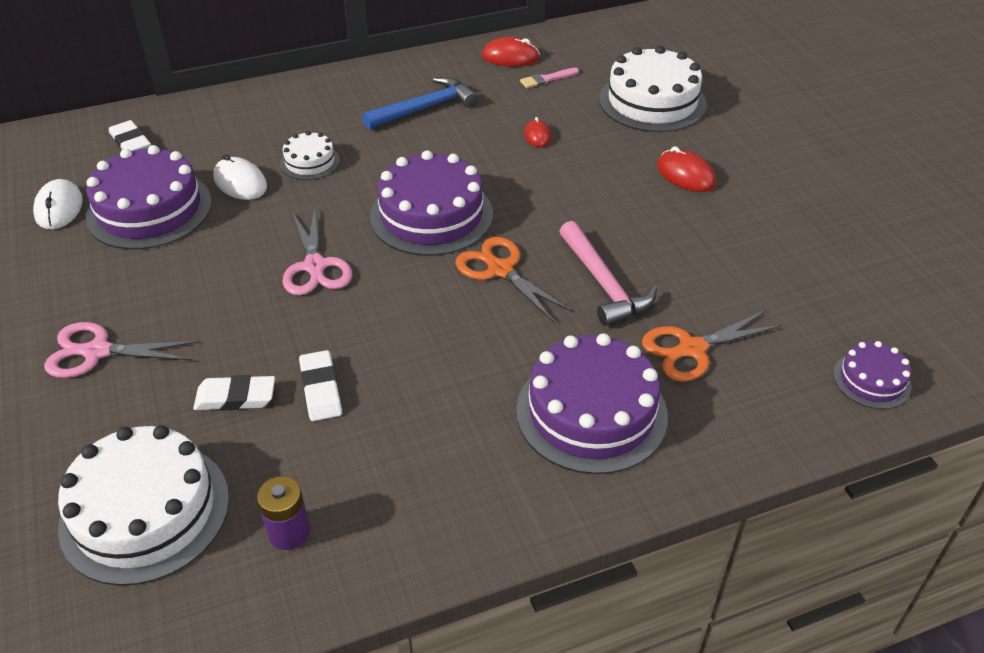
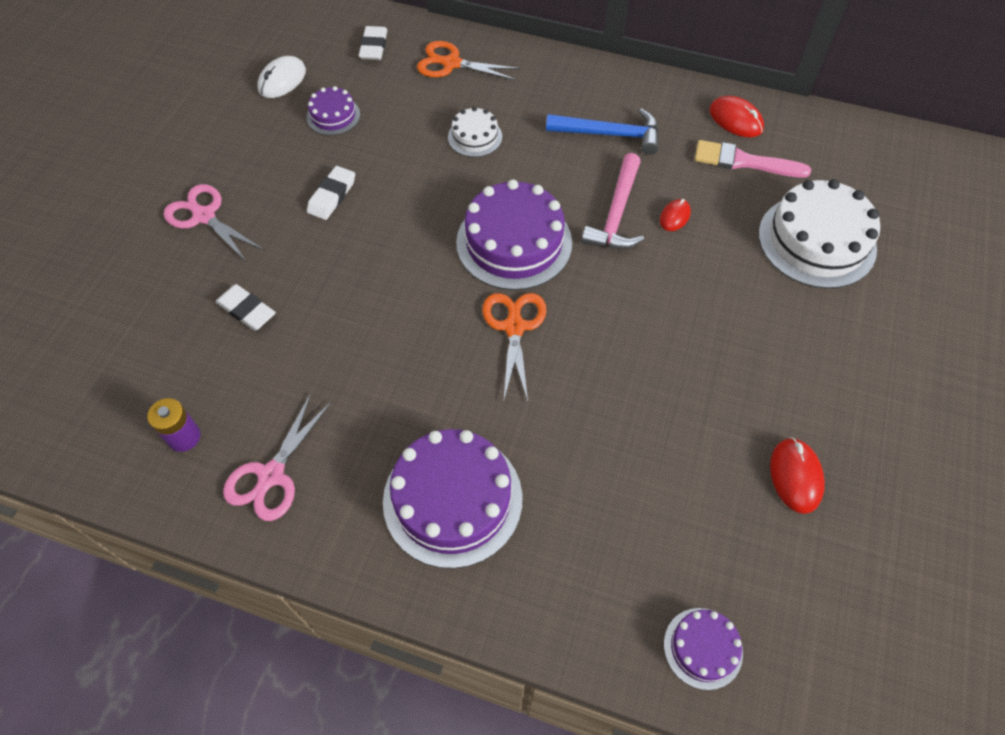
camera: 40 degrees right, 15 degrees up
white cake [58,425,229,586] -> none
purple cake [85,145,212,250] -> purple cake [306,86,360,135], size x0.51
white mouse [213,154,267,200] -> none
pink scissors [282,208,352,296] -> pink scissors moved to [223,394,332,521]
white eraser [299,350,342,421] -> white eraser moved to [307,166,355,220]
pink brush [520,68,579,88] -> pink brush [695,140,811,178], size x1.72
pink hammer [559,221,657,326] -> pink hammer moved to [581,153,644,249]
orange scissors [642,310,783,382] -> orange scissors moved to [417,41,521,81]
red mouse [657,146,716,192] -> red mouse moved to [770,437,825,514]

